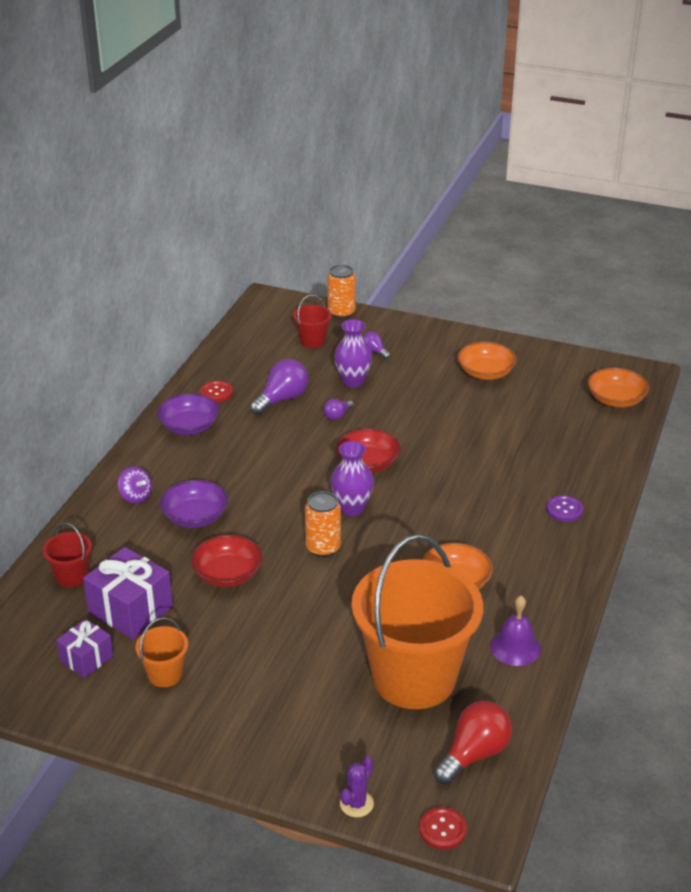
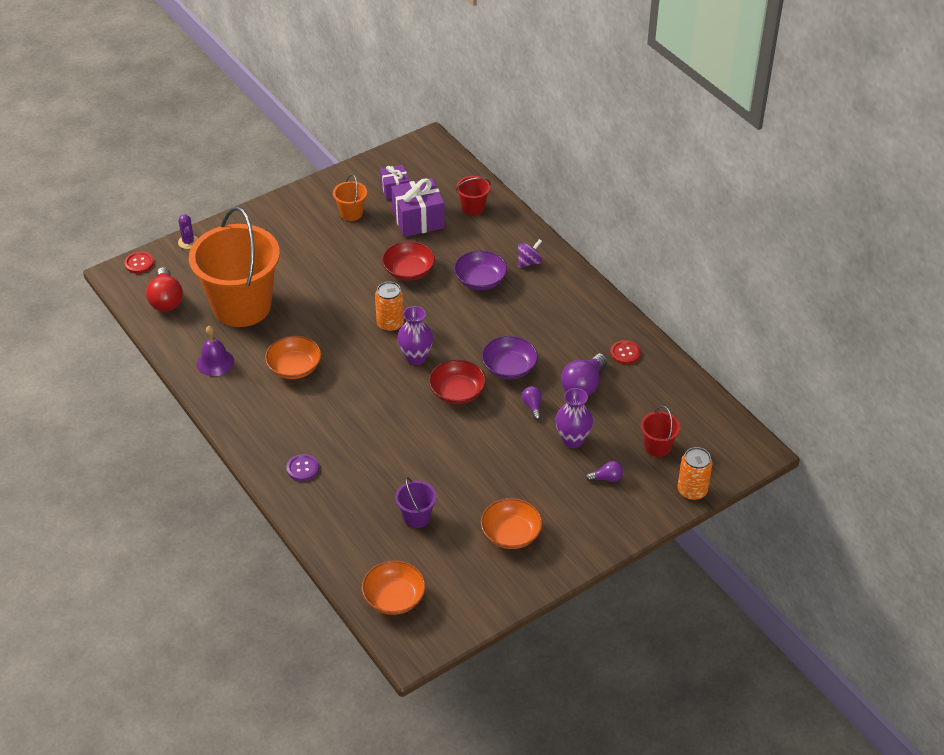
camera: 125 degrees right, 10 degrees up
purple spinning top [118,467,152,503] -> purple spinning top turned 150 degrees clockwise [518,239,542,268]
purple bowl [157,393,219,435] -> purple bowl moved to [482,336,538,379]
purple light bulb [250,359,309,415] -> purple light bulb turned 45 degrees clockwise [561,353,607,396]
none -> purple bucket [395,477,437,528]

